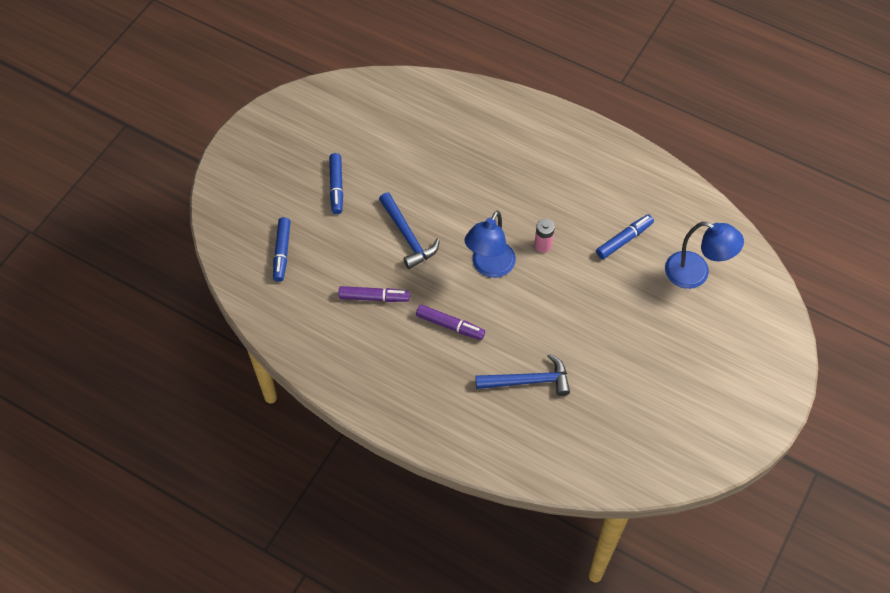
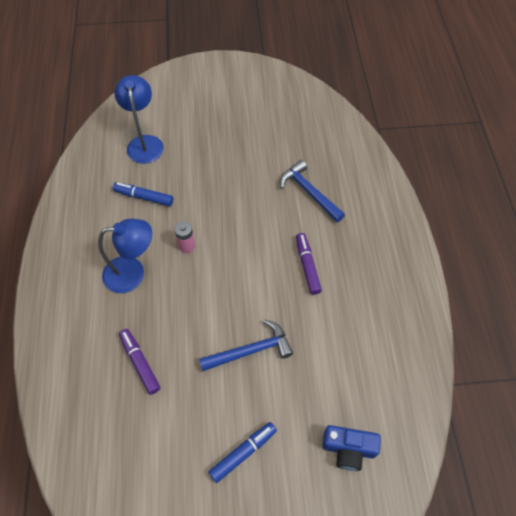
camera: 125 degrees left, 0 degrees up
blue marker [273,217,291,282] -> blue camera [323,425,381,471]
purple marker [339,286,410,302] -> purple marker moved to [119,329,161,395]
blue hammer [379,192,440,269] -> blue hammer turned 45 degrees clockwise [199,320,293,371]
blue lamp [464,211,516,278] -> blue lamp moved to [98,219,152,293]

